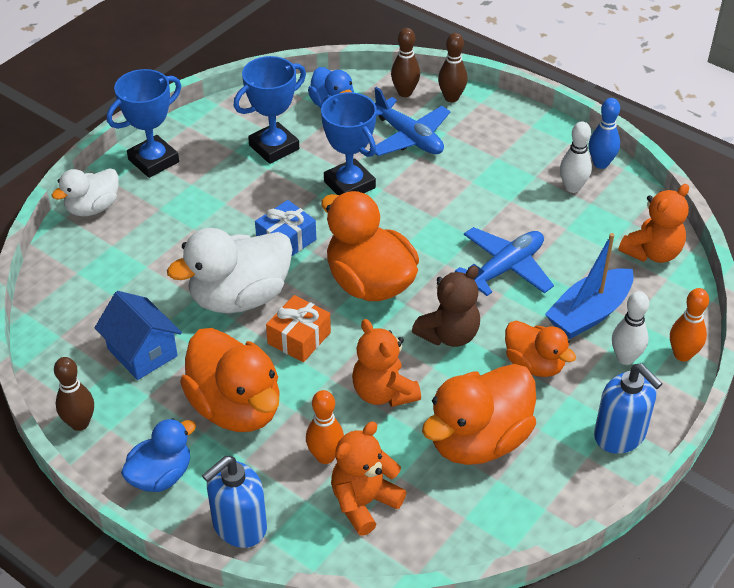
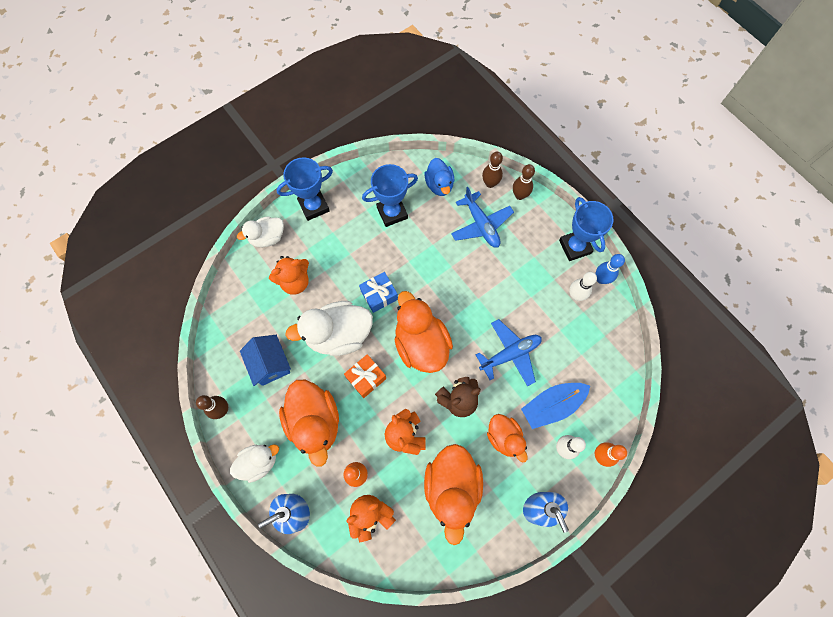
camera: 15 degrees right, 25 degrees up
blue duck [121,418,196,492] -> white duck [230,445,279,483]
blue trophy [321,92,377,195] -> blue trophy moved to [559,197,614,261]
orange duck [422,364,536,465] -> orange duck turned 60 degrees counterclockwise [424,444,483,545]
orange teddy bear [619,184,689,263] -> orange teddy bear moved to [269,256,309,295]

